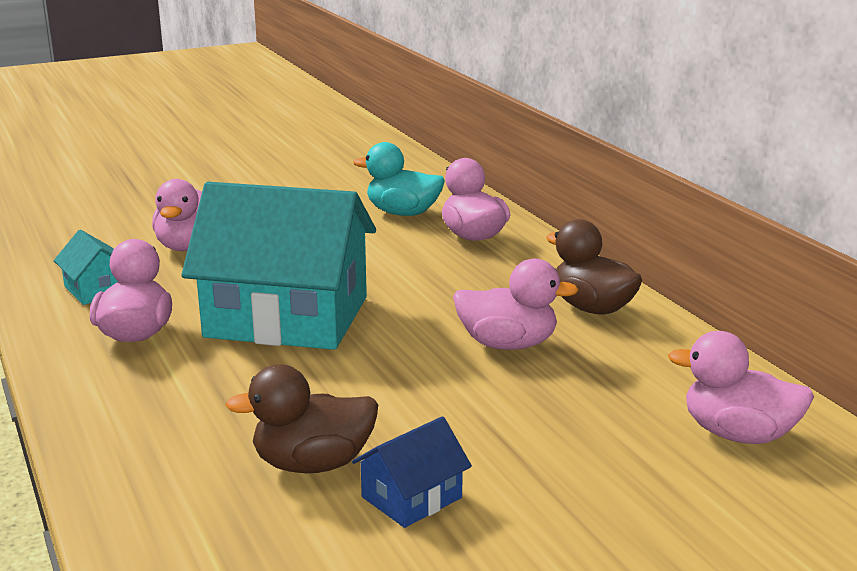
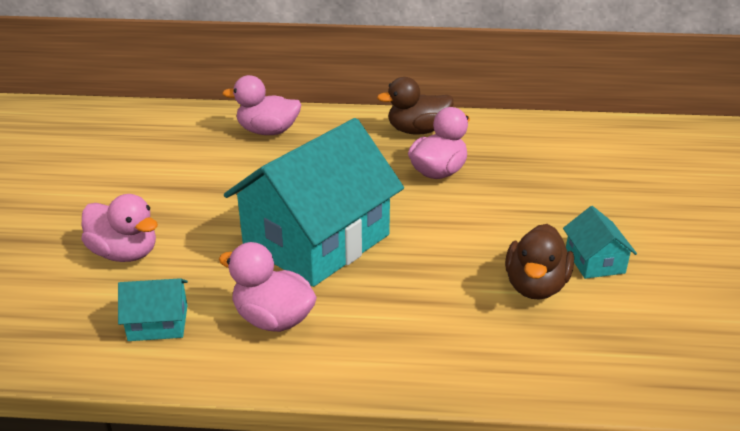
camera: 60 degrees left, 10 degrees up
blue house [352,416,472,528] -> turquoise house [563,206,637,279]
turquoise duck [353,142,445,216] -> none
pink duck [668,331,814,444] -> none

